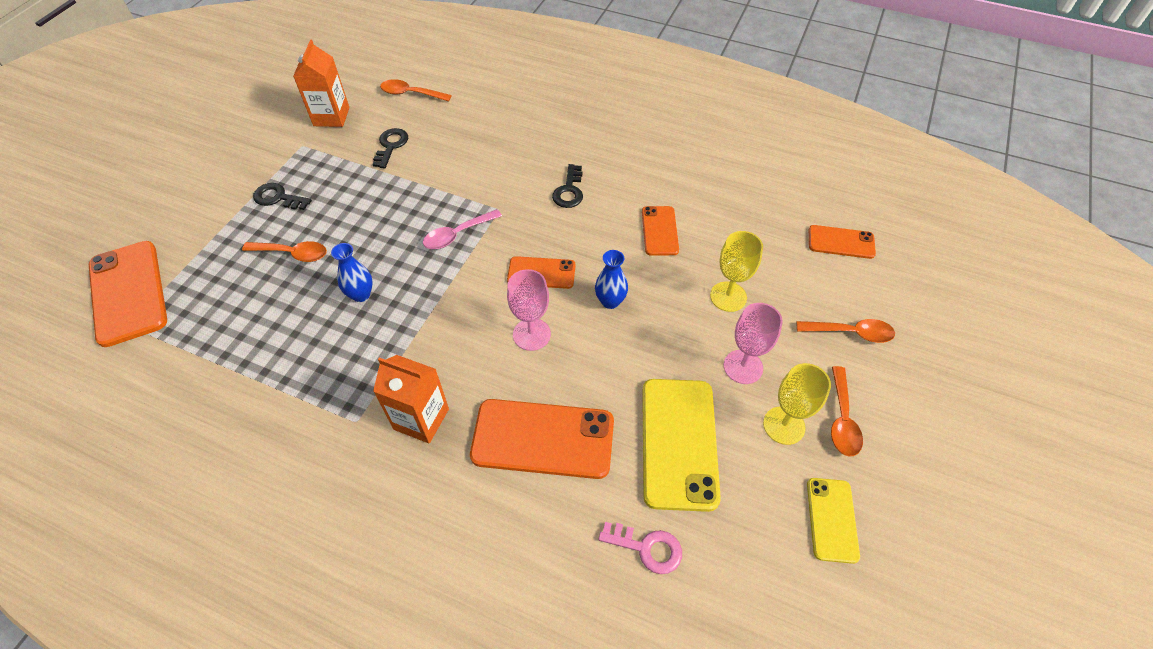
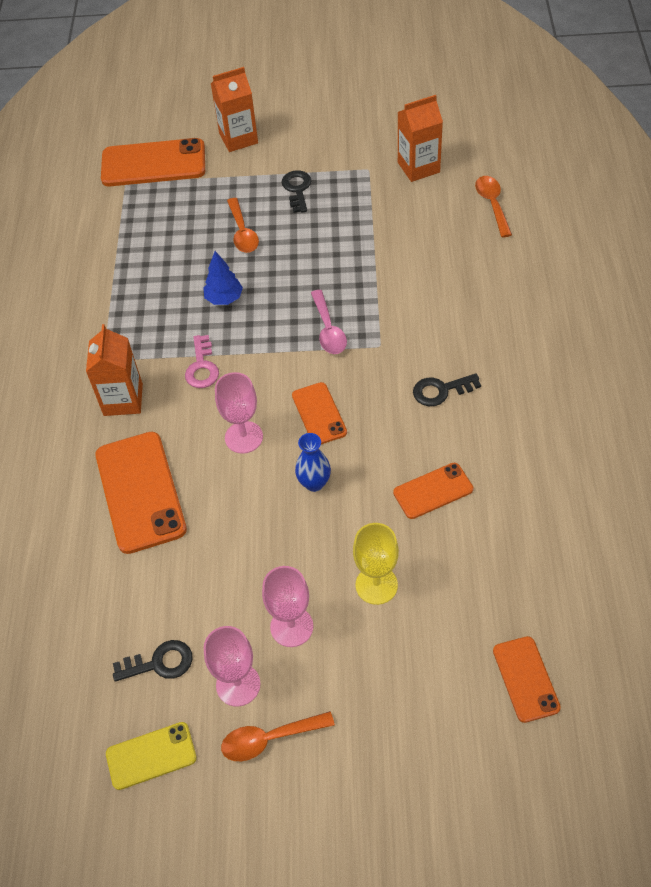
camera: 70 degrees right, 0 degrees up
orange phone [89,241,167,347] -> orange phone turned 45 degrees clockwise [101,138,205,186]
blue vase [331,243,373,302] -> blue tree [203,251,243,305]
black key [372,128,408,168] -> black key moved to [113,640,193,682]
pink spoon [423,209,502,249] -> pink spoon turned 135 degrees counterclockwise [311,290,347,354]
pink key [598,522,682,574] -> pink key moved to [185,335,219,388]
yellow phone [642,379,721,512] -> none
yellow goblet [763,363,831,445] -> pink goblet [204,626,261,707]
orange spoon [796,319,895,343] -> none
none -> orange carton [211,67,258,152]

